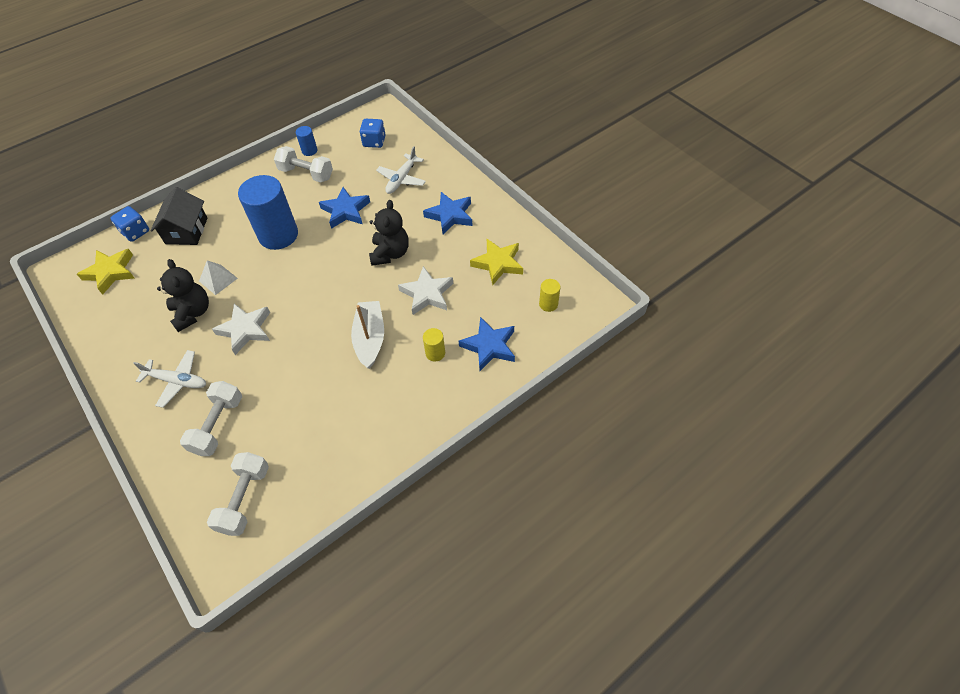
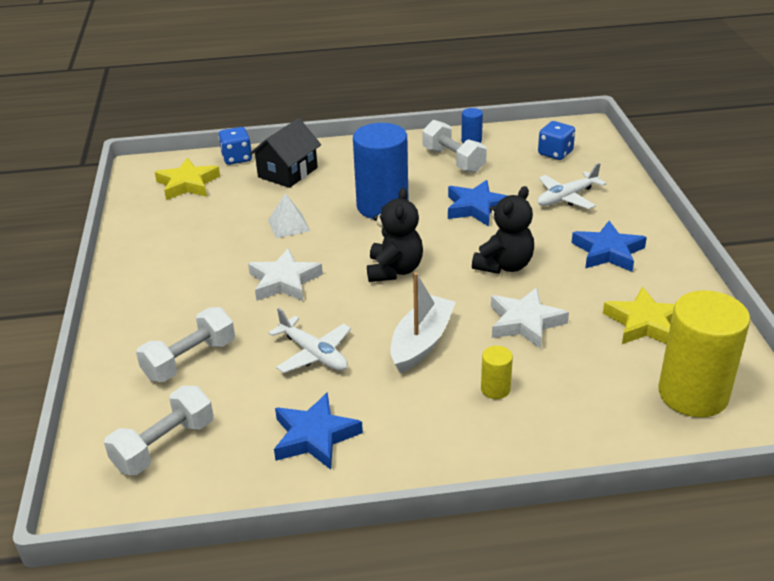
camera: 30 degrees right, 20 degrees down
white plane [133,350,206,408] -> white plane moved to [268,308,351,373]
black teddy bear [157,259,209,332] -> black teddy bear moved to [367,188,423,282]
blue star [459,317,515,371] -> blue star moved to [274,392,363,470]
yellow cylinder [539,279,560,312] -> yellow cylinder [658,290,750,417], size x2.29

